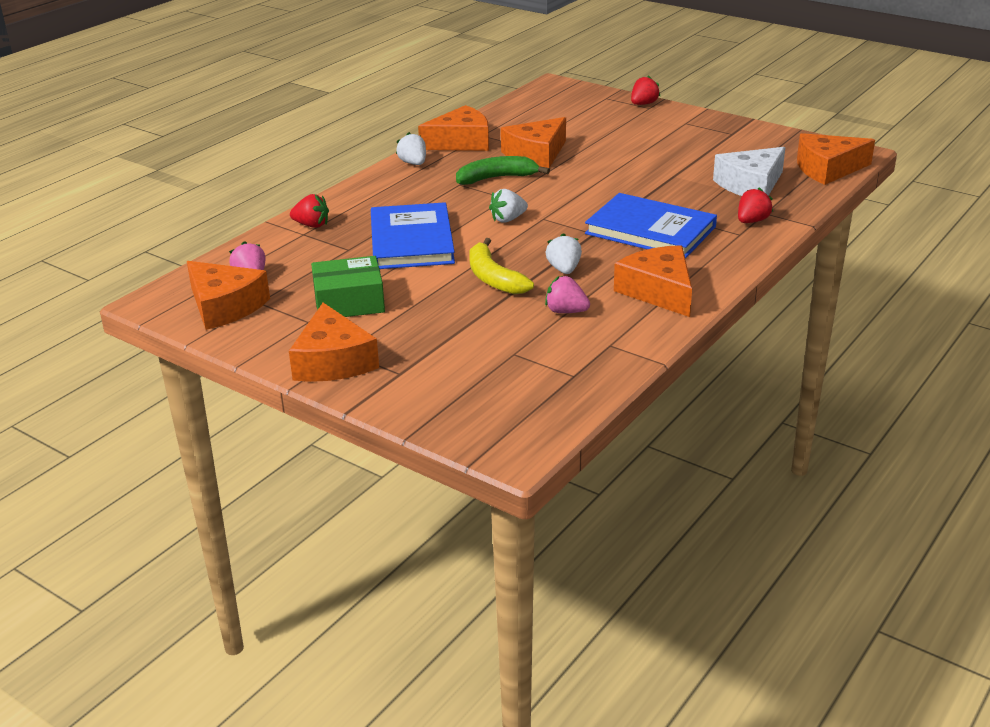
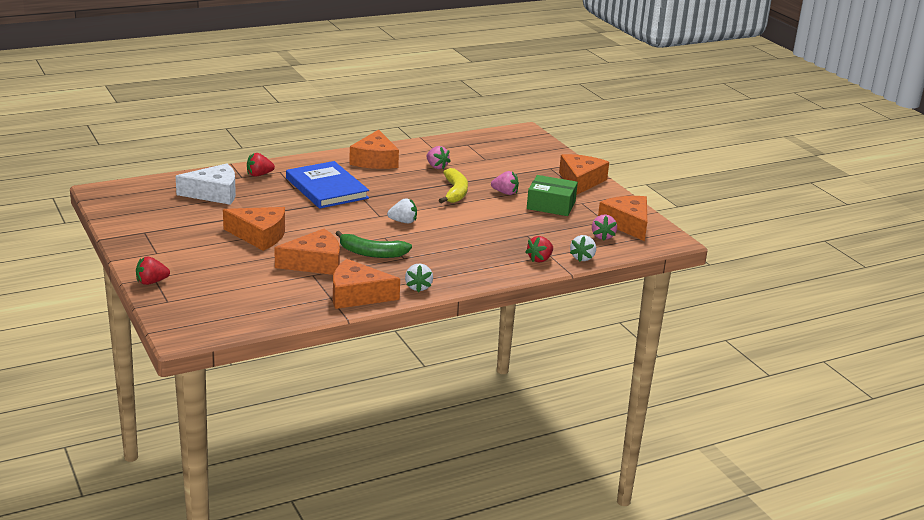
camera: 155 degrees left, 5 degrees down
red strawberry [290,194,329,228] -> red strawberry turned 90 degrees counterclockwise [525,236,553,263]
blue book [371,202,455,269] -> none
white strawberry [546,233,582,274] -> white strawberry moved to [570,235,596,262]
orange cheese [797,133,875,185] -> orange cheese moved to [223,207,285,251]
none -> pink strawberry [491,171,519,195]

